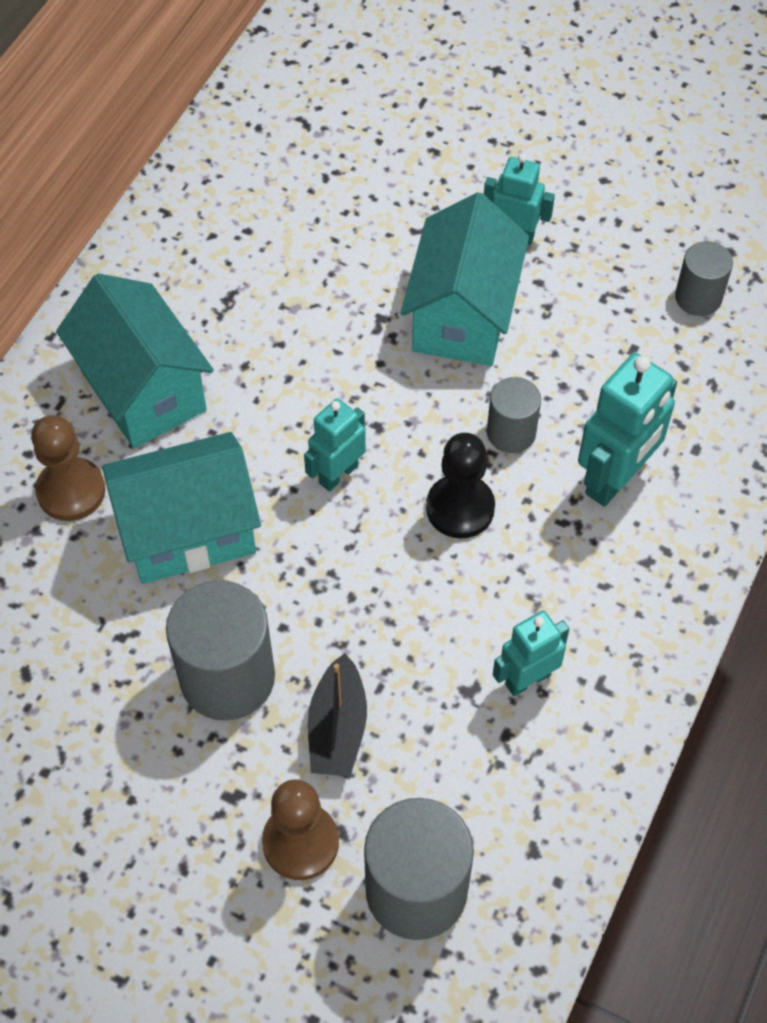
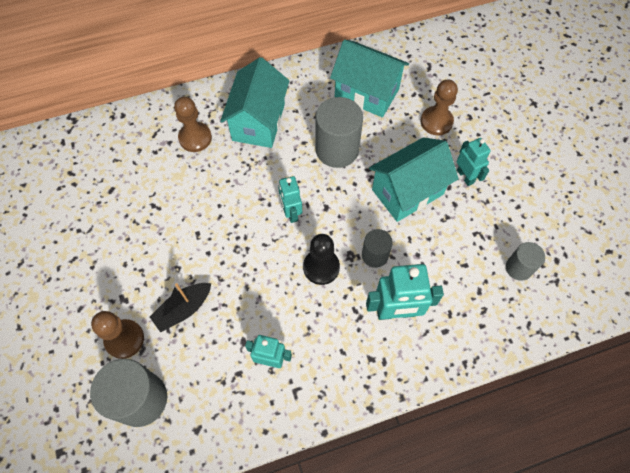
camera: 45 degrees right, 5 degrees up
turquoise house [102,432,261,584] -> turquoise house moved to [330,40,409,117]
grey cylinder [166,580,275,721] -> grey cylinder moved to [316,97,363,168]
turquoise robot [304,398,366,492] -> turquoise robot turned 105 degrees counterclockwise [278,176,302,223]
none -> brown pawn [420,79,458,135]

